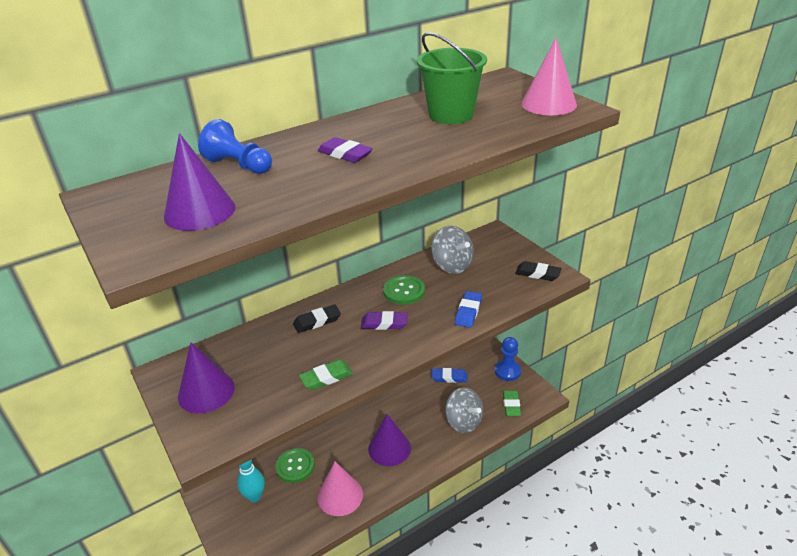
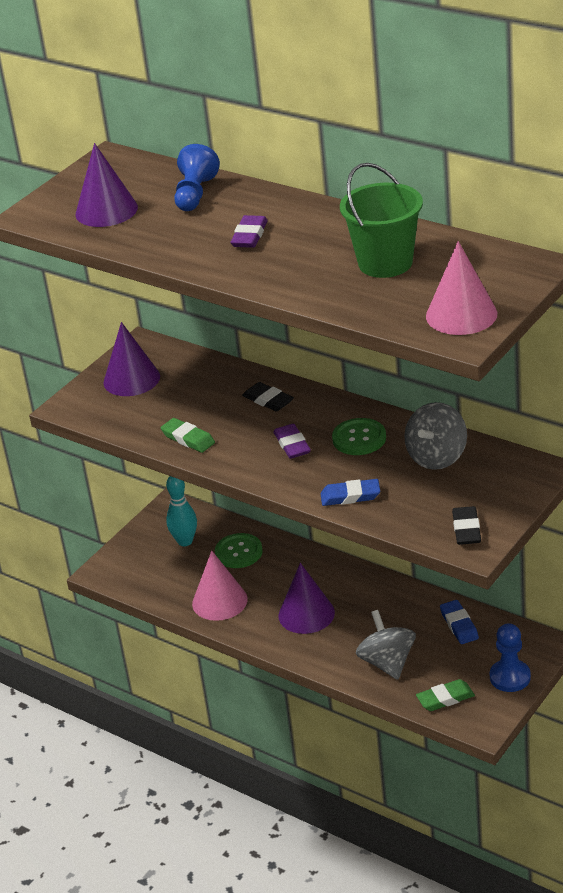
camera: 70 degrees right, 0 degrees up
grey spinning top [445,387,483,433] -> grey spinning top turned 135 degrees clockwise [356,610,416,680]

